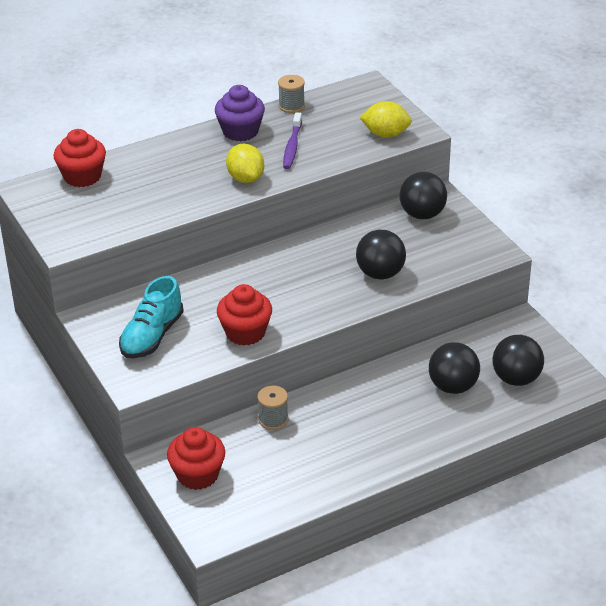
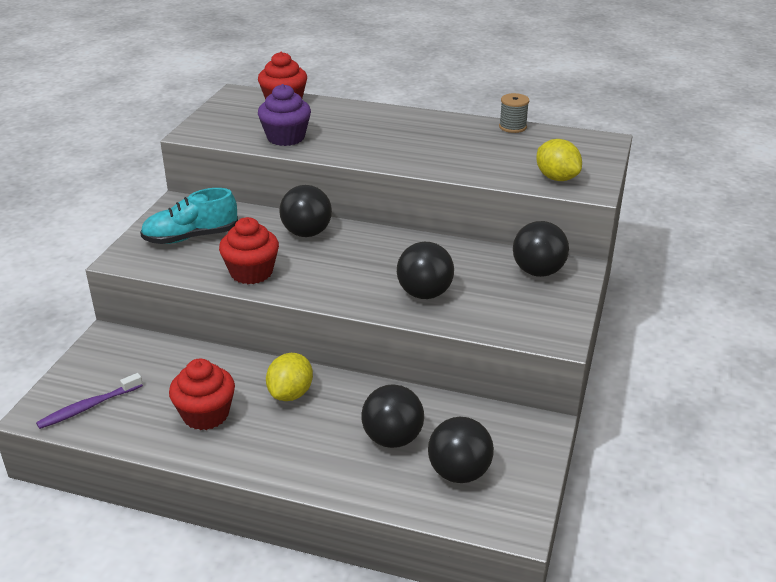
camera: 45 degrees right, 5 degrees down
red cupcake [167,427,225,490] -> red cupcake moved to [169,358,235,430]
purple cupcake [215,85,265,141] -> purple cupcake moved to [258,84,311,146]
yellow lemon [226,143,264,183] -> yellow lemon moved to [266,353,313,401]
grey spool [257,386,288,430] -> none
purple toothbrush [283,113,302,169] -> purple toothbrush moved to [36,373,143,429]
none -> black ball [279,185,332,237]

